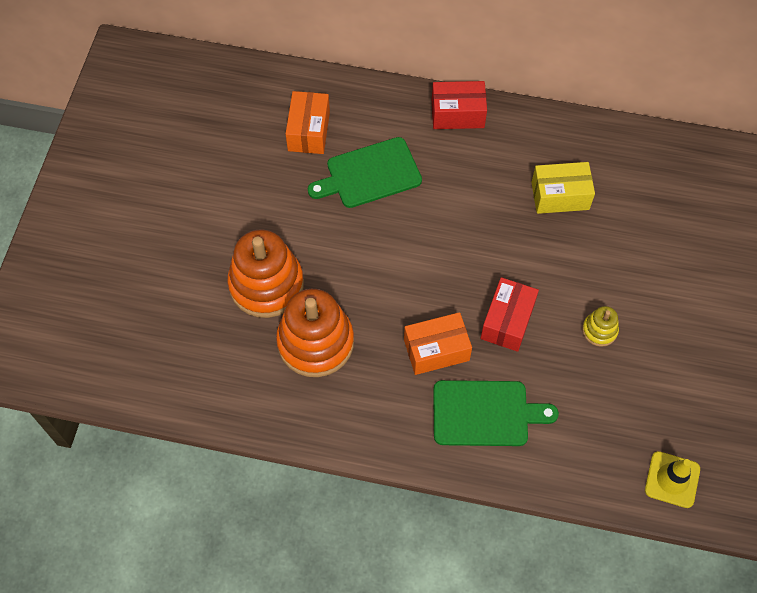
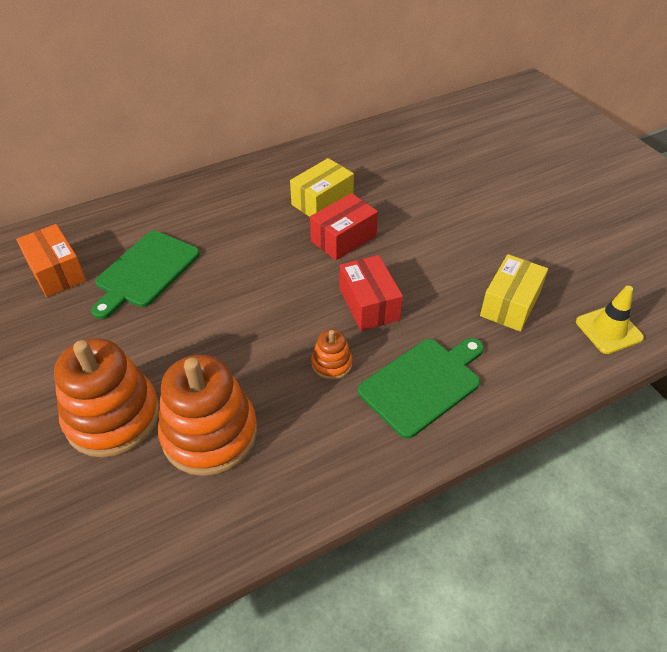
camera: 40 degrees left, 15 degrees down
orange box [404,312,472,375] -> orange stacking toy [311,329,352,380]
red box [432,81,487,129] -> red box moved to [310,193,378,260]
yellow stacking toy [582,306,619,347] -> none
none -> yellow box [480,254,548,332]

